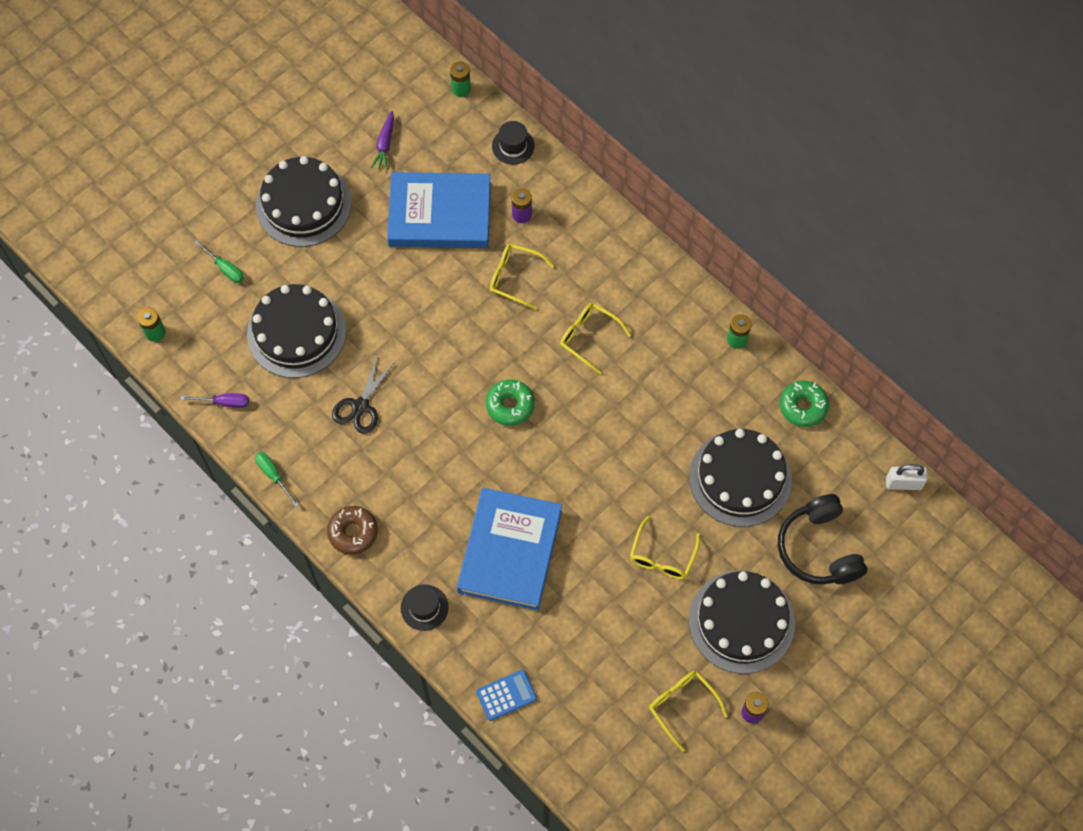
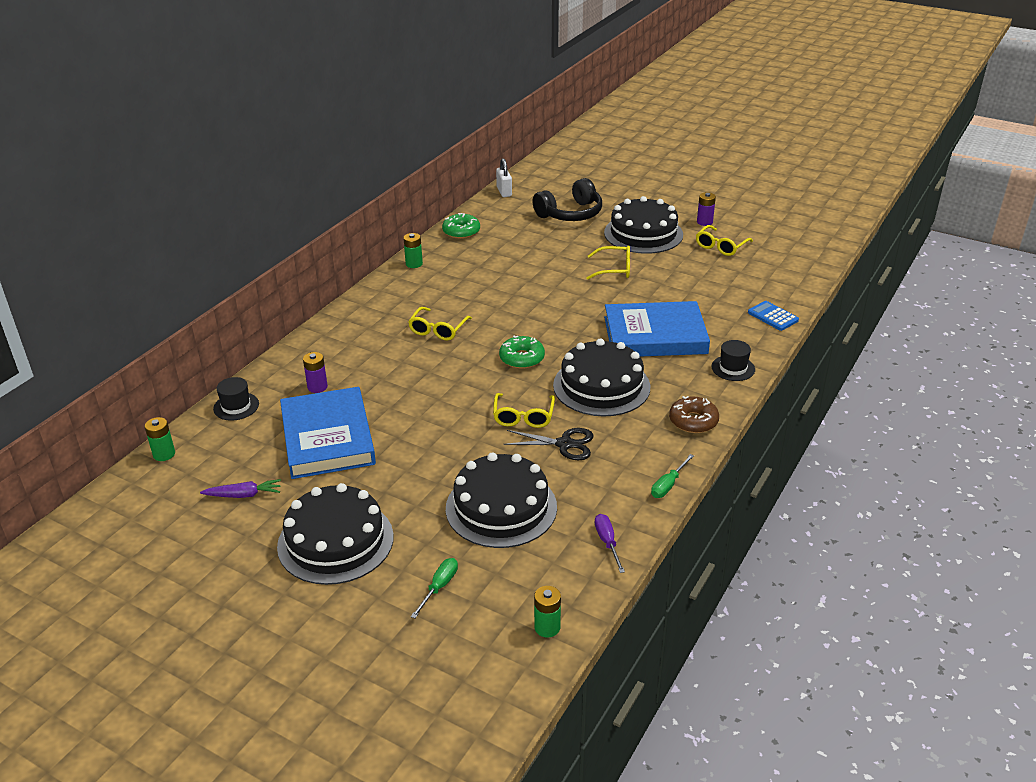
camera: 105 degrees left, 30 degrees down
yellow glasses [490,244,554,310] -> yellow glasses moved to [493,393,555,428]
black cake [689,429,792,527] -> black cake moved to [553,339,651,417]

